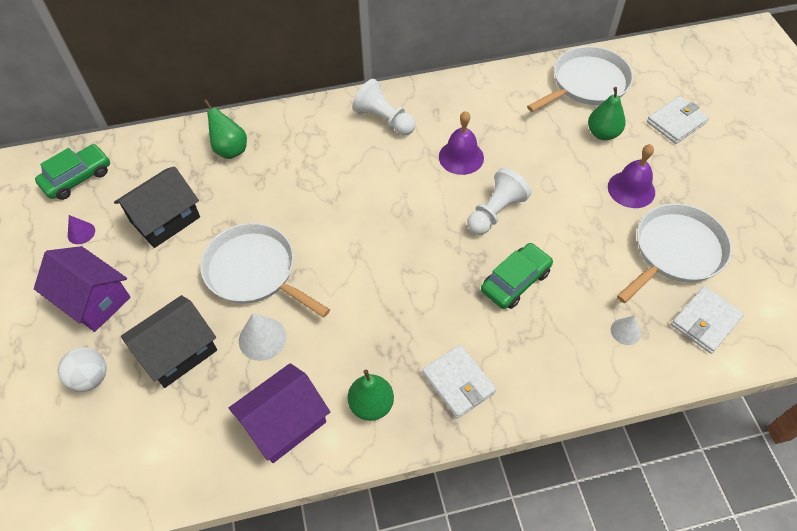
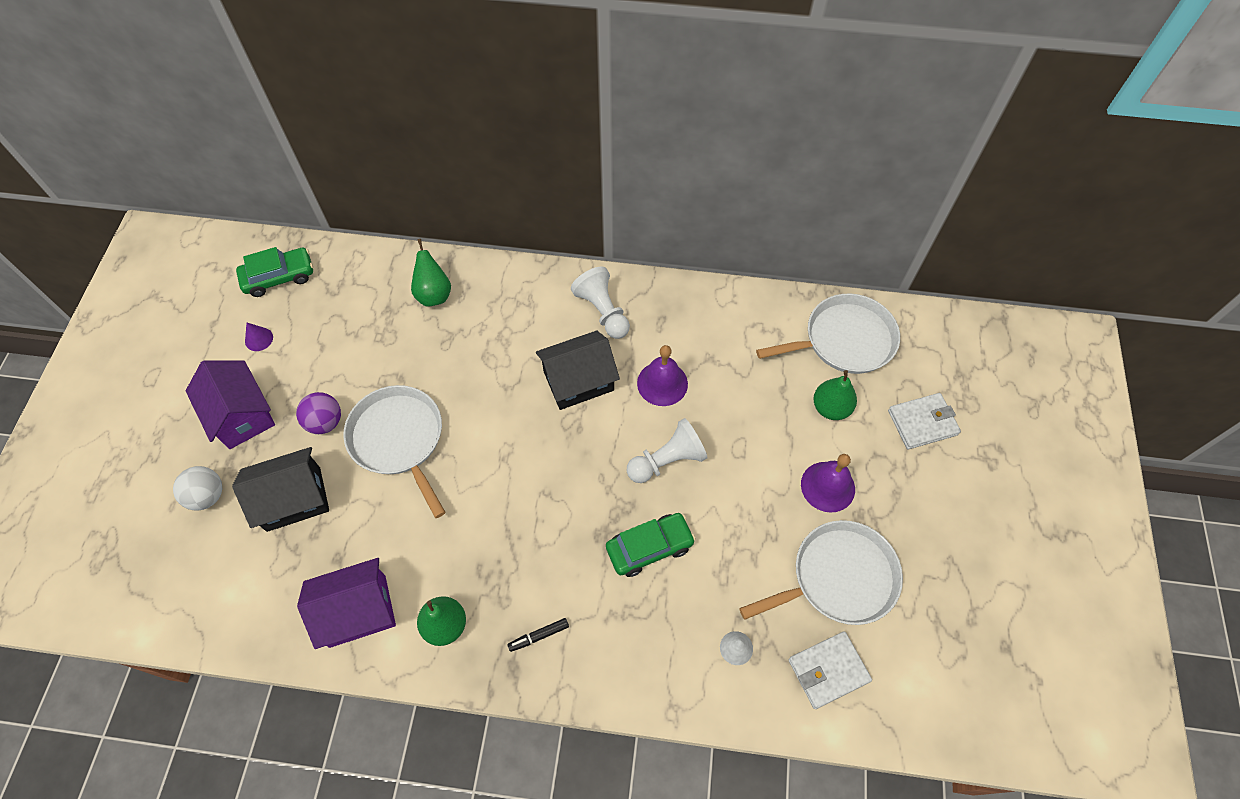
camera: 20 degrees right, 5 degrees up
black house [114,166,200,248] -> black house moved to [536,331,620,410]
white cone [239,313,286,361] -> none
white wallet [422,345,497,418] -> black marker [507,618,569,652]
none -> purple ball [296,392,341,434]

